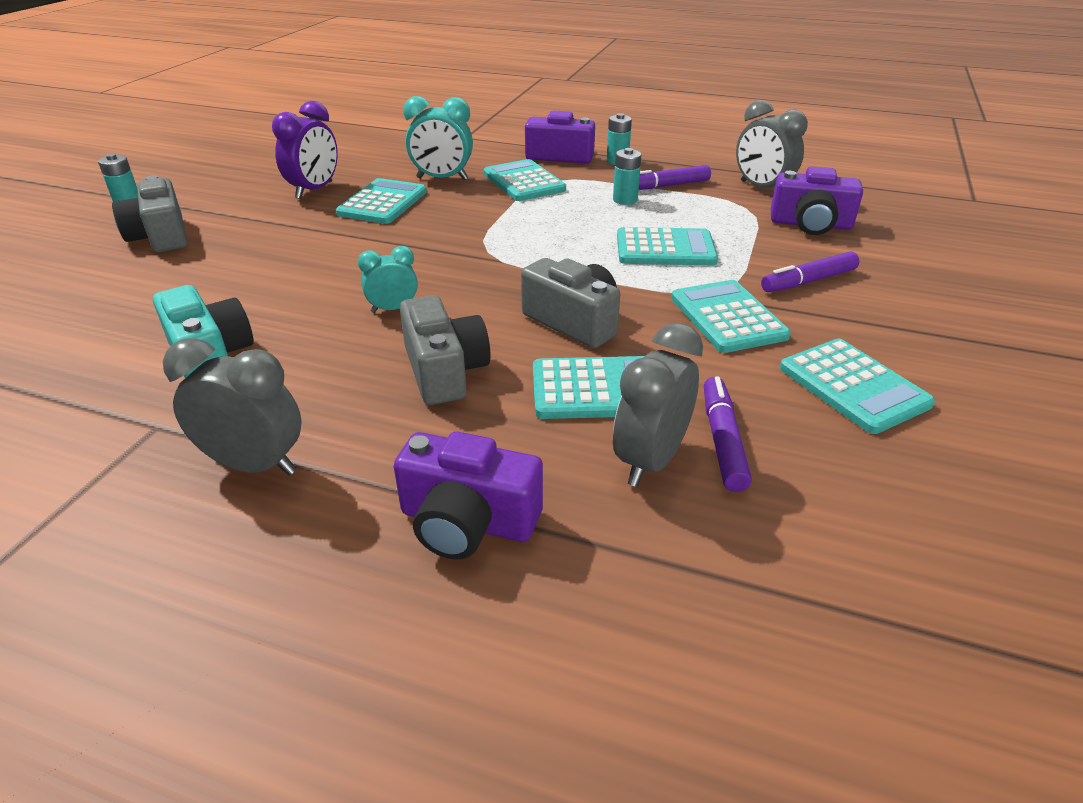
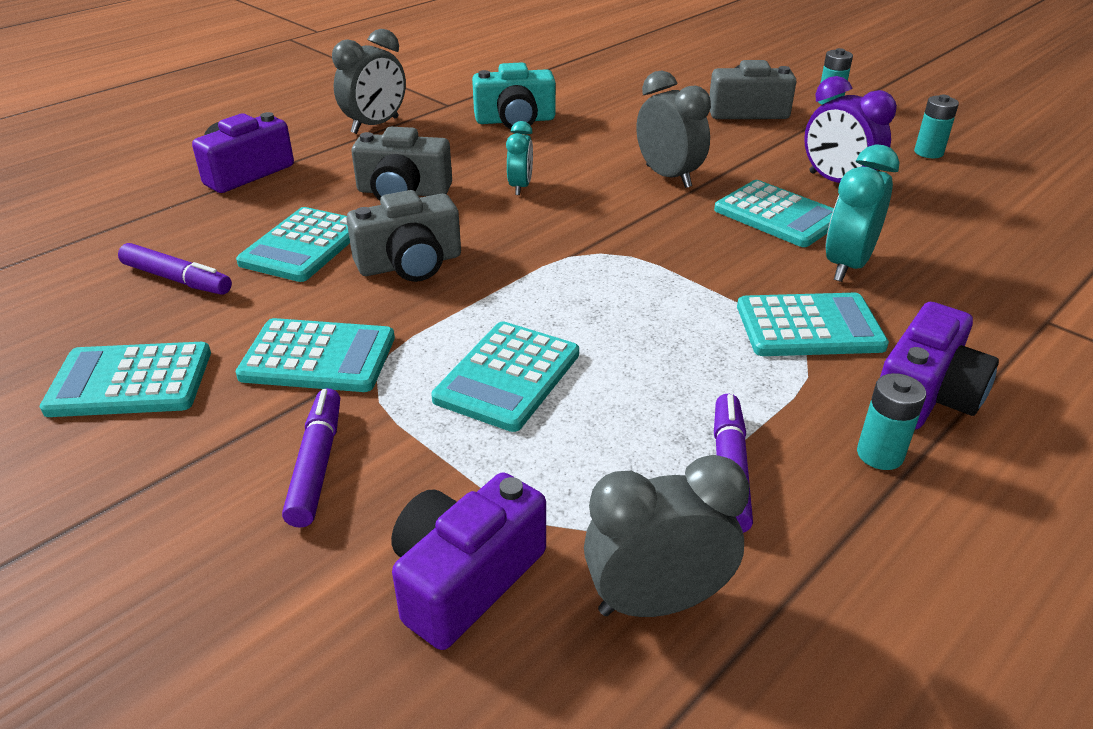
camera: 115 degrees right, 0 degrees up
turquoise battery [613,148,641,205] -> turquoise battery moved to [914,95,959,158]
grey clock [613,323,703,487] -> grey clock moved to [637,71,711,188]

